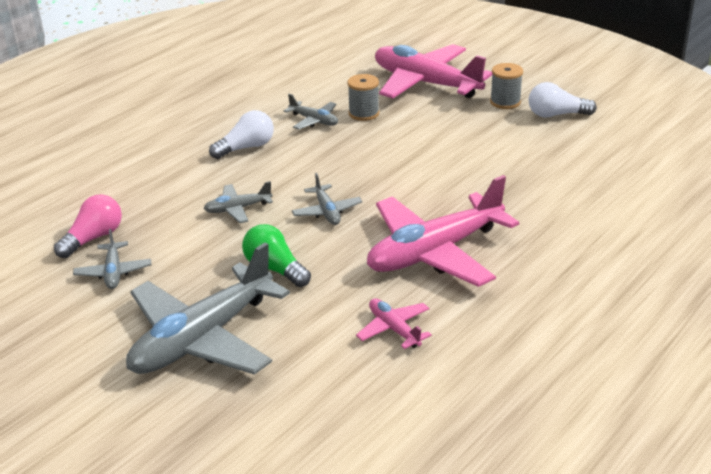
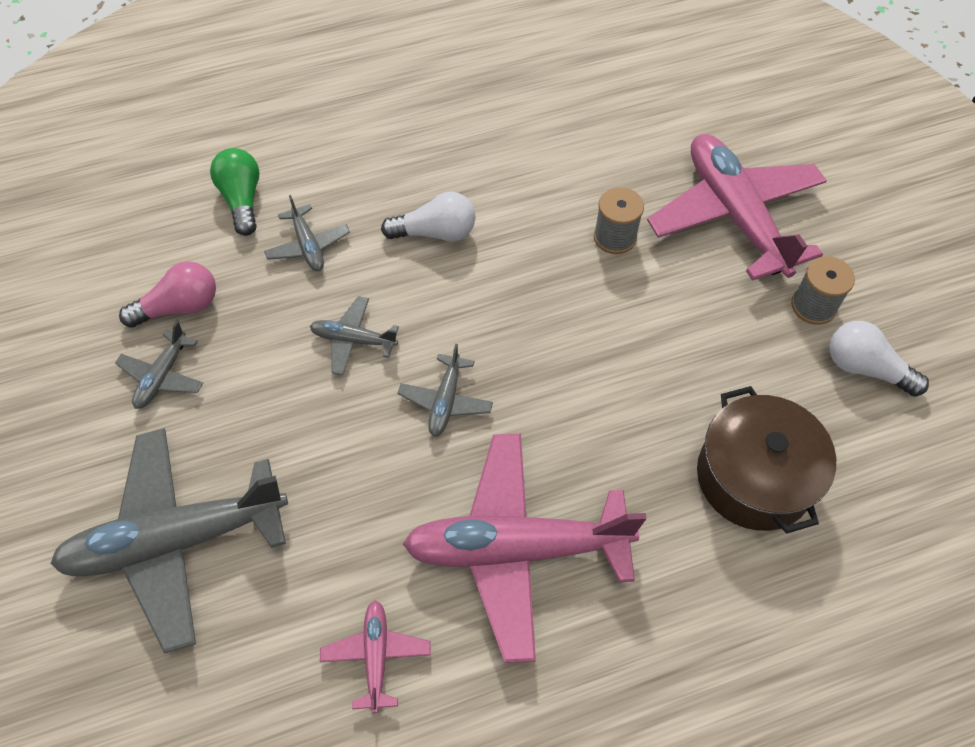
camera: 30 degrees right, 25 degrees up
green light bulb [242,224,311,287] -> green light bulb moved to [210,148,259,236]
grey plane [284,94,338,130] -> grey plane moved to [264,195,350,271]
none -> brown pot [697,386,836,534]

